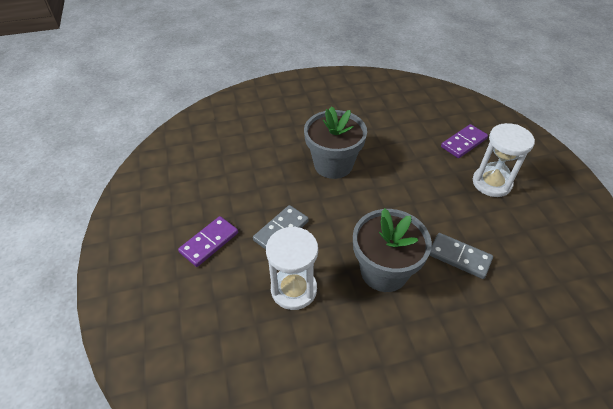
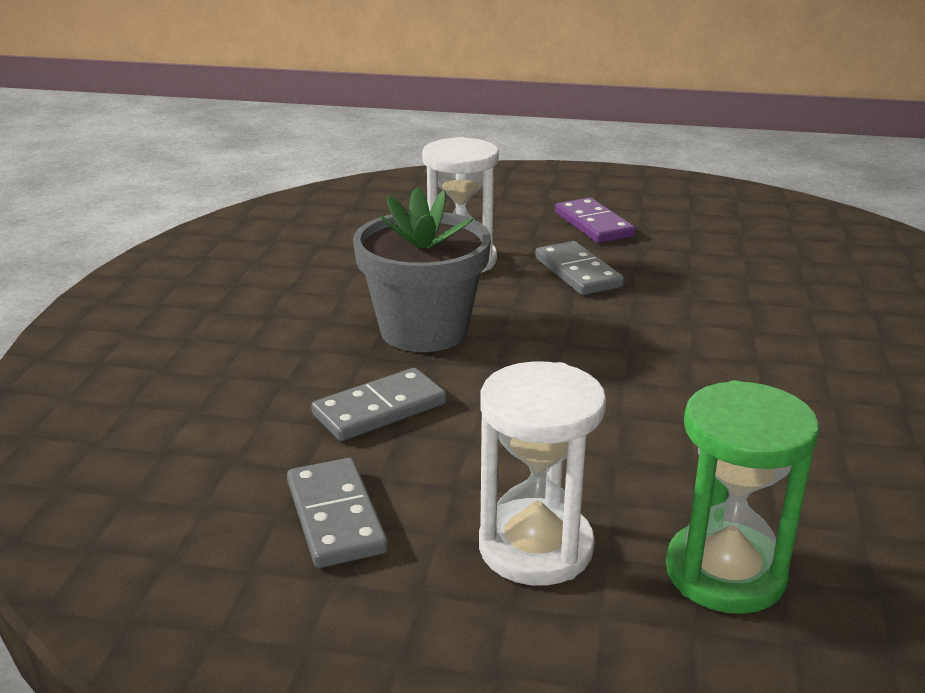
camera: 115 degrees right, 20 degrees down
grey flower pot [304,106,367,179] -> none
purple domino [441,124,488,158] -> green hourglass [666,380,819,614]
none -> grey domino [287,458,388,568]

